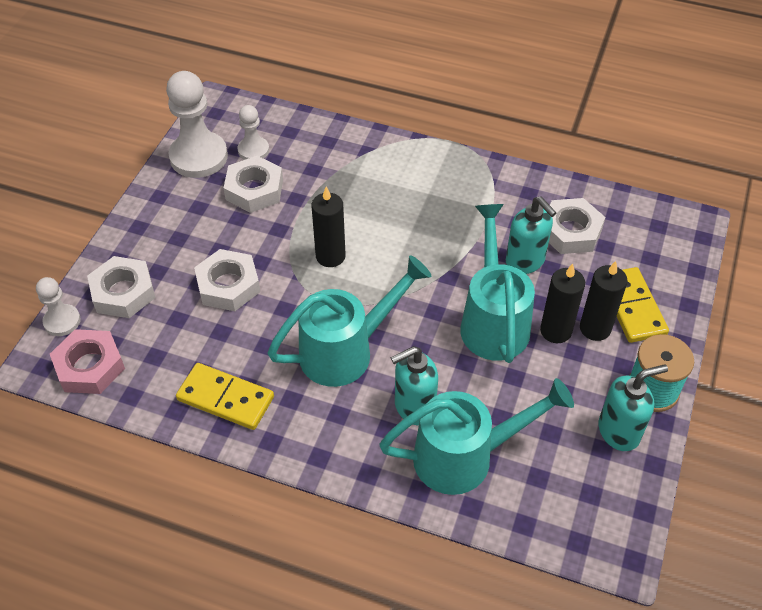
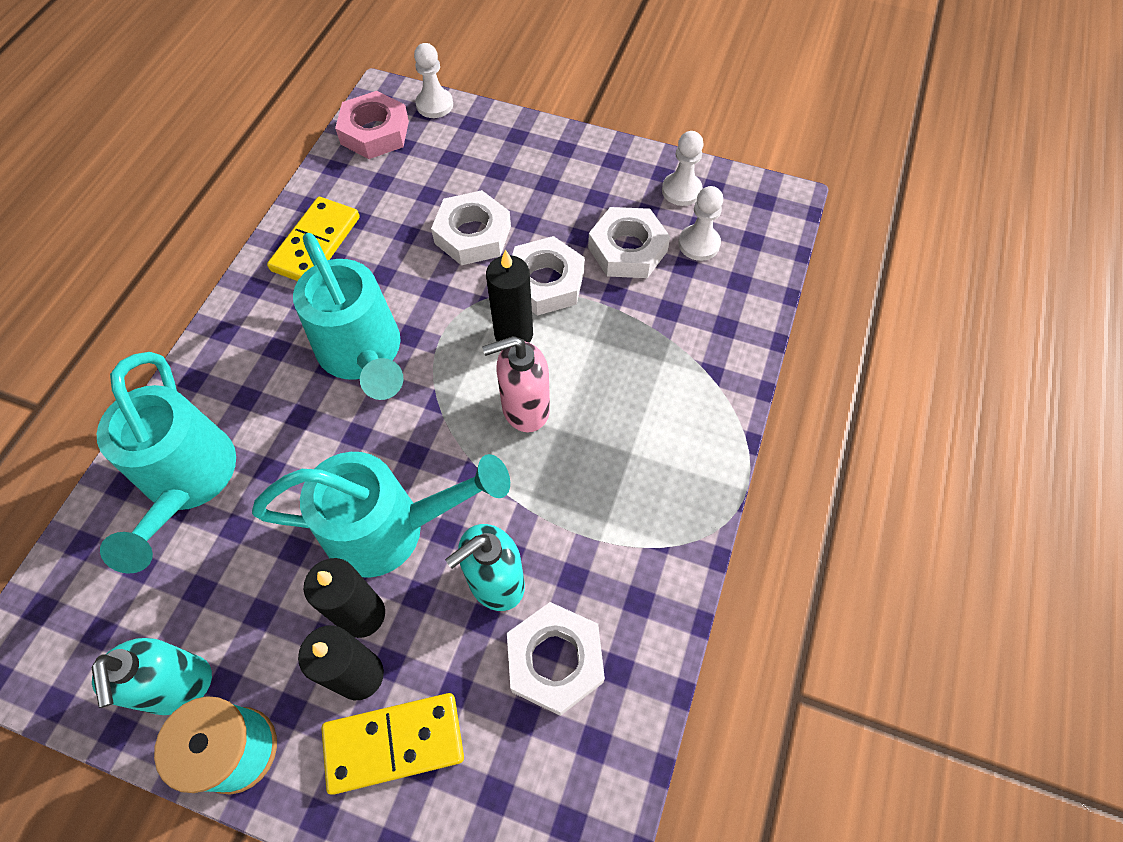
camera: 90 degrees right, 10 degrees up
white nut [87,256,156,318] -> white nut moved to [512,236,585,316]
white pawn [166,71,228,178] -> white pawn [662,131,704,206], size x0.55
turquoise soap dispenser [391,346,438,425] -> none
none -> pink soap dispenser [482,336,550,432]

